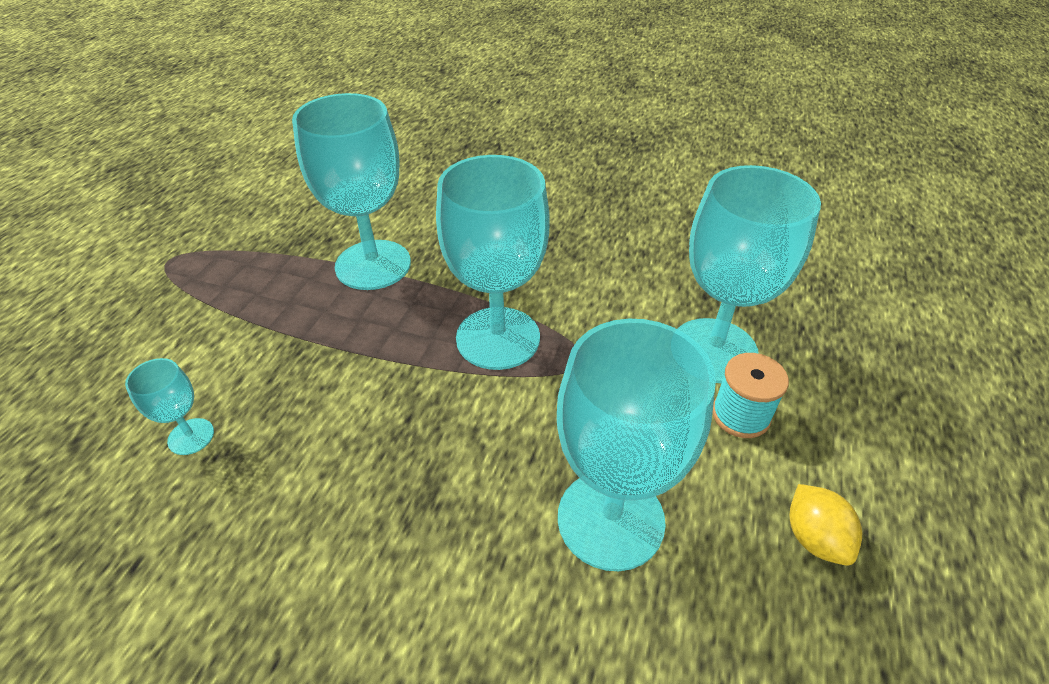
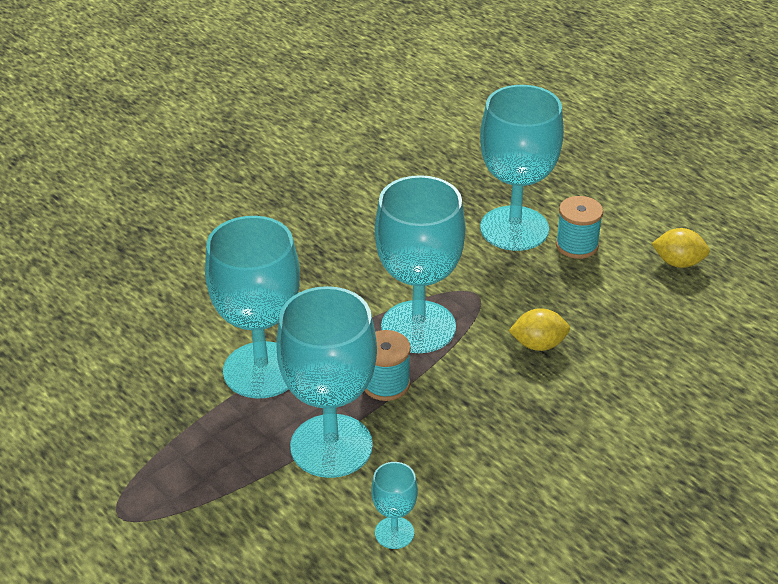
camera: 60 degrees left, 5 degrees down
turquoise goblet [557,319,716,571] -> turquoise goblet moved to [276,286,377,478]
none -> turquoise spool [365,330,411,401]
none -> yellow lemon [509,308,570,351]

